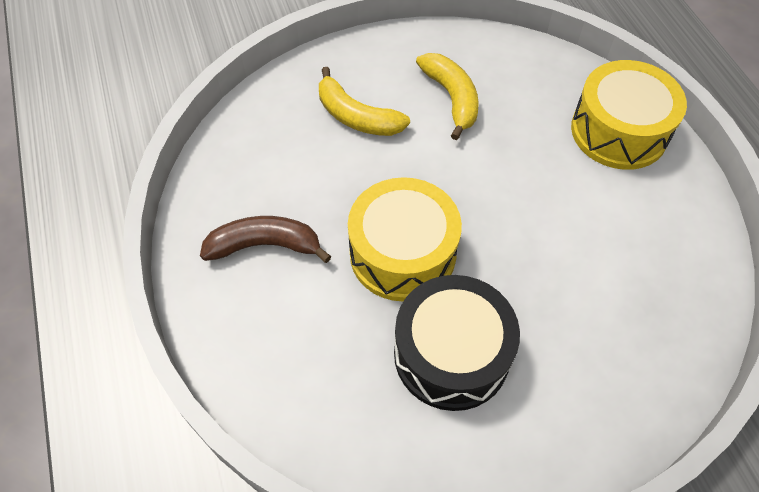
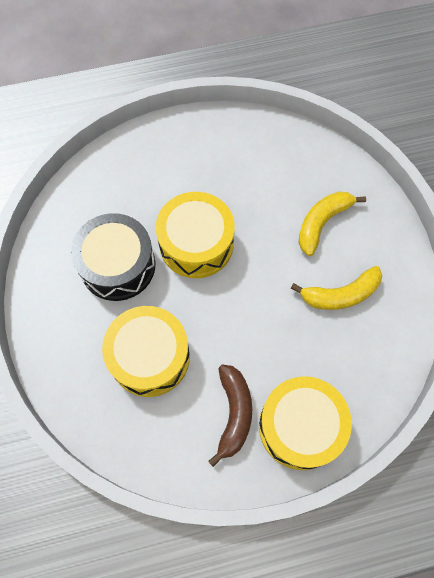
camera: 95 degrees right, 10 degrees up
brown banana [200,216,331,263] -> brown banana moved to [208,364,252,467]
none -> yellow drum [102,306,190,397]

